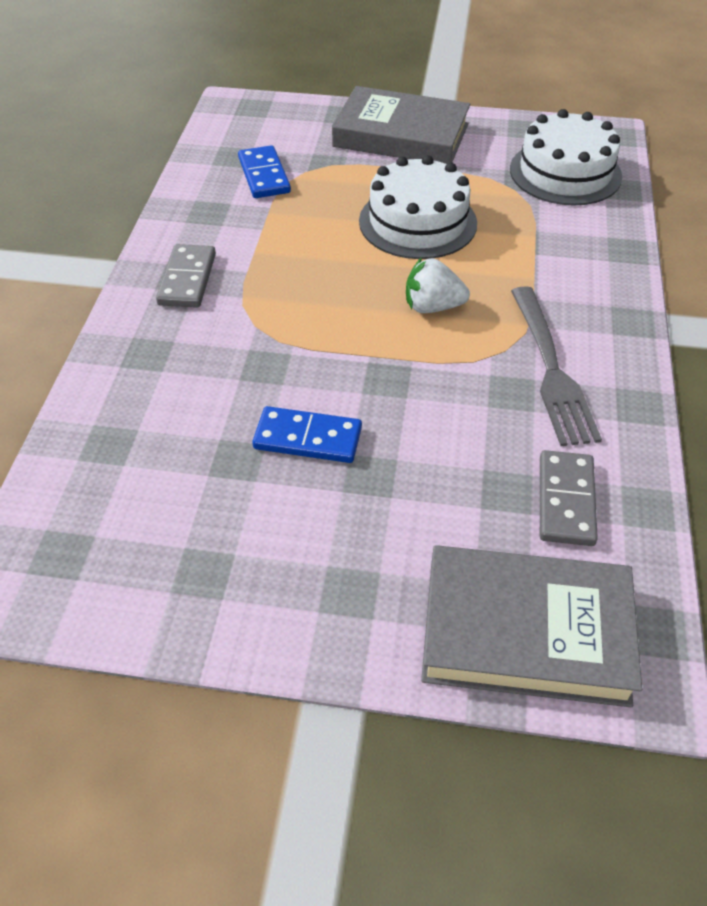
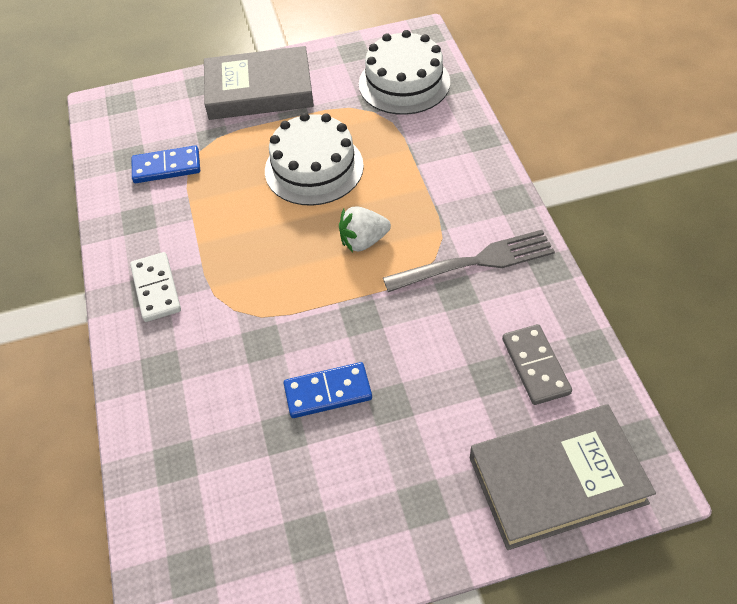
camera: 20 degrees left, 5 degrees up
grey domino [156,244,216,308] -> white domino [130,252,181,322]
blue domino [238,145,291,198] -> blue domino turned 60 degrees counterclockwise [132,145,200,183]
grey fork [511,286,602,446] -> grey fork turned 75 degrees counterclockwise [383,230,555,292]

